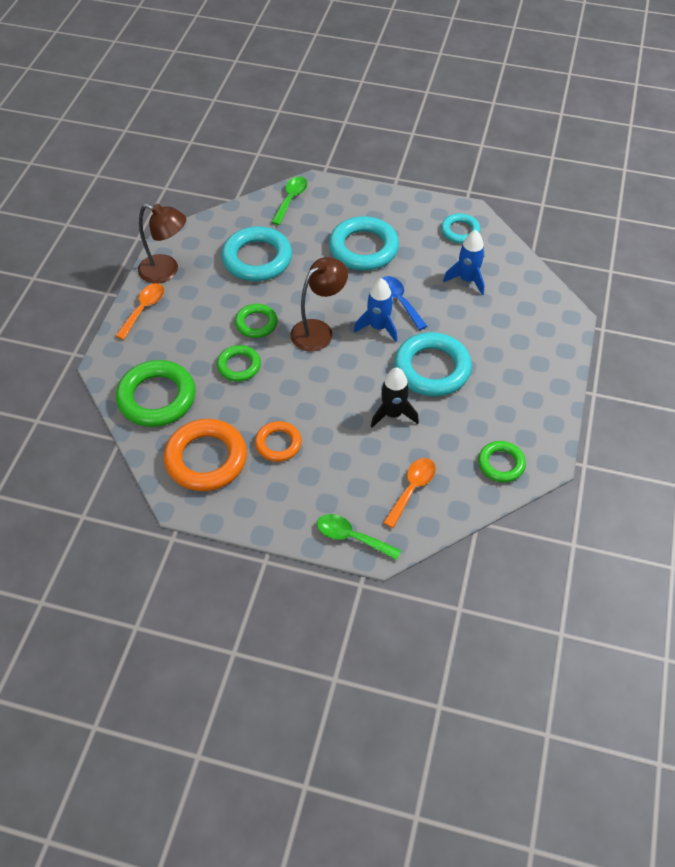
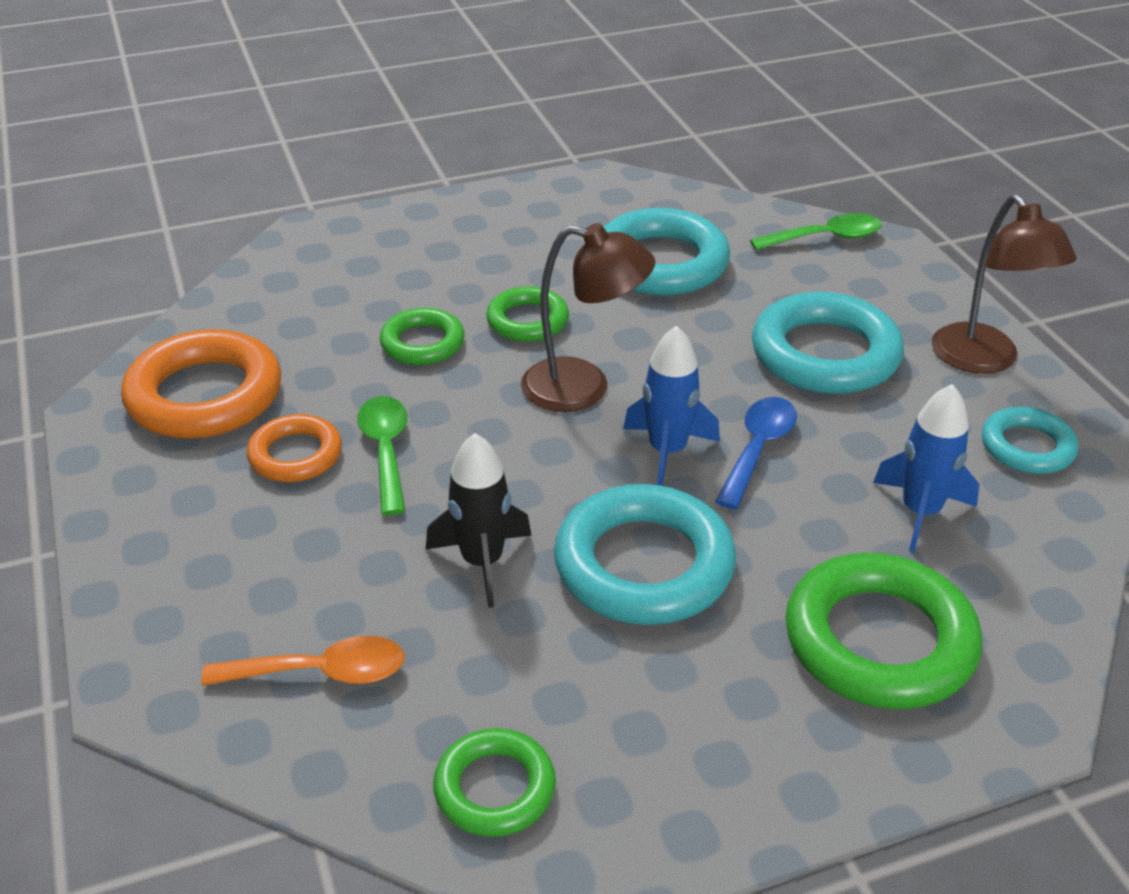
camera: 55 degrees right, 15 degrees down
orange spoon [116,283,164,340] -> none
green ring [116,360,196,427] -> green ring moved to [785,553,982,709]
brown lamp [138,204,186,283] -> brown lamp moved to [931,194,1077,374]
green spoon [317,514,402,560] -> green spoon moved to [357,396,407,515]

